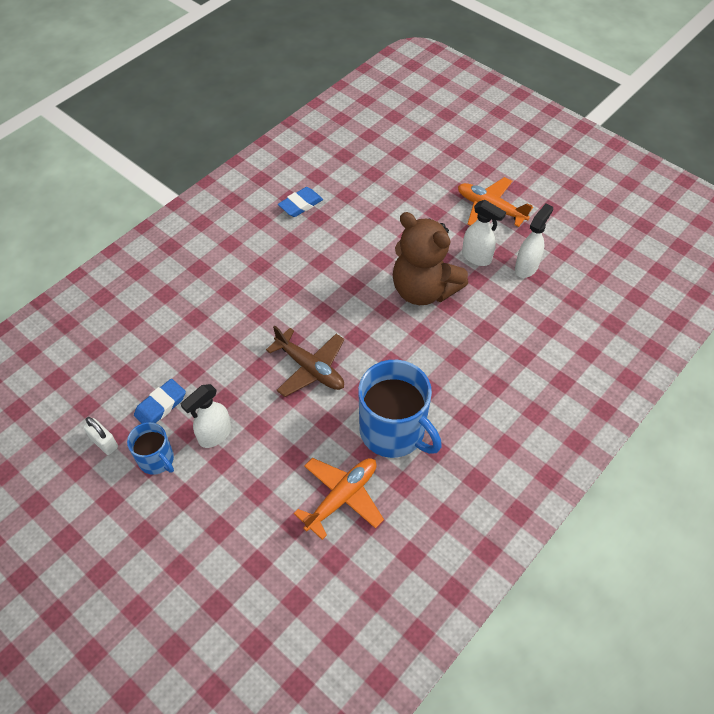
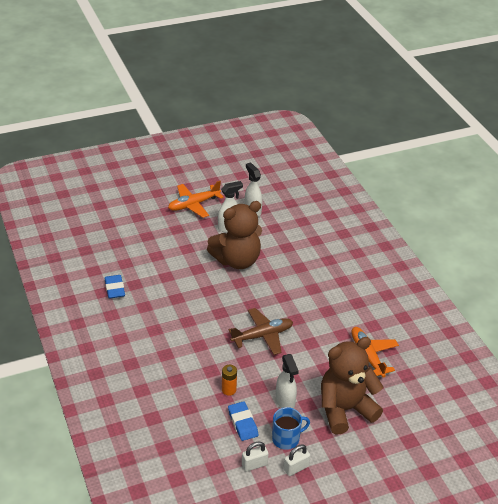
camera: 65 degrees left, 15 degrees down
blue mug [358,360,442,458] -> none
none -> orange battery [222,365,237,396]
none -> white padlock [284,445,310,476]
none -> brown teddy bear [321,337,384,435]

